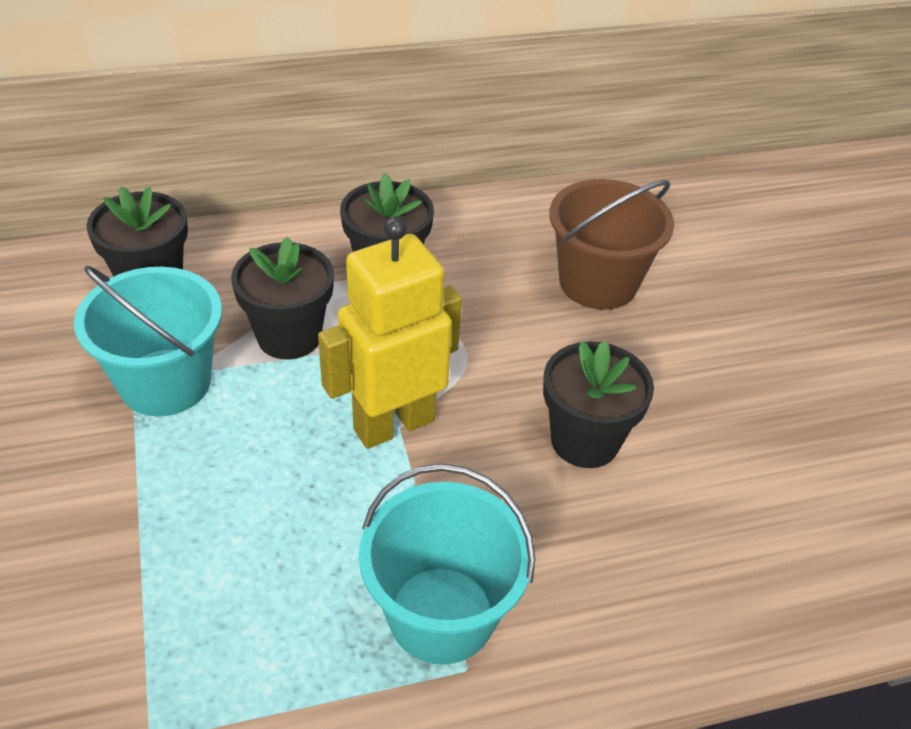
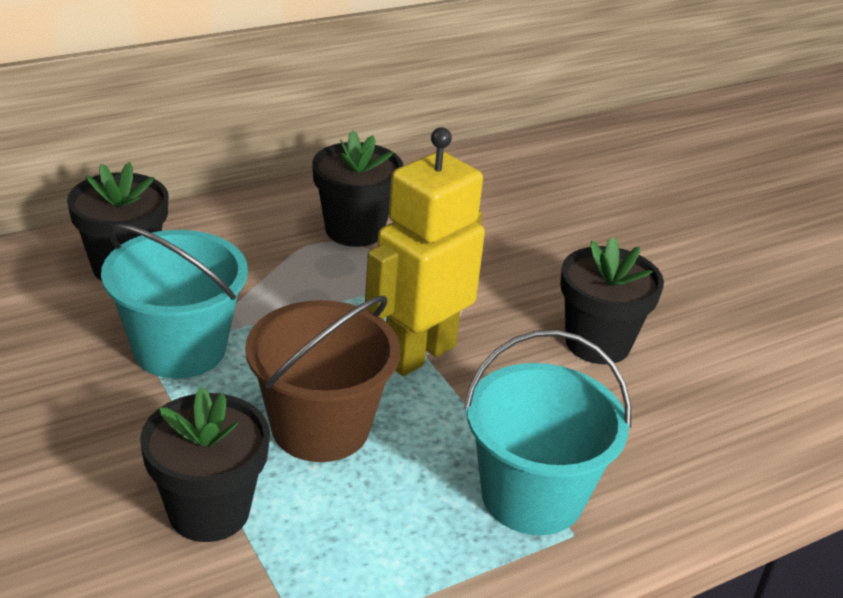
camera: 15 degrees left, 10 degrees down
black flower pot [231,236,334,360] -> black flower pot moved to [140,387,270,542]
brown bucket [549,179,674,310] -> brown bucket moved to [245,296,400,462]

